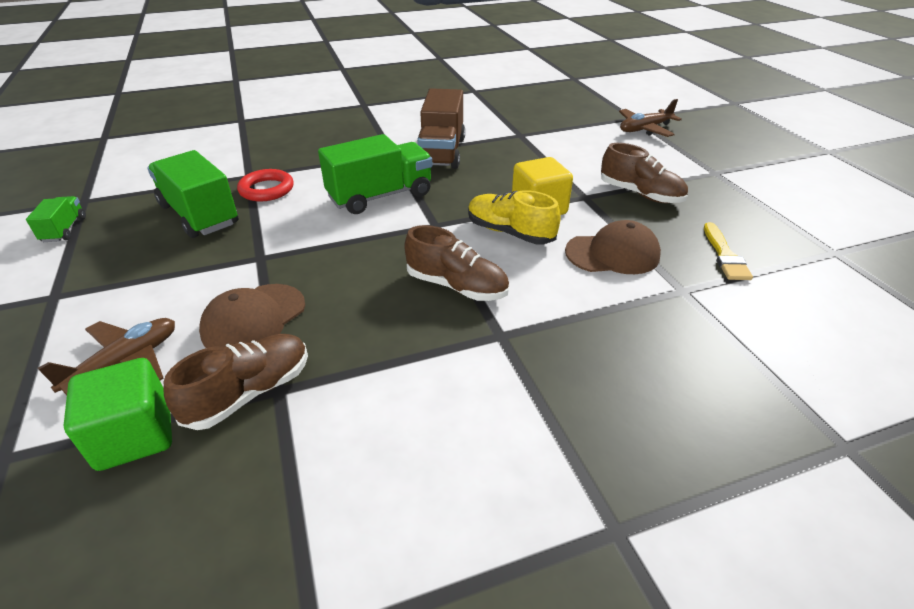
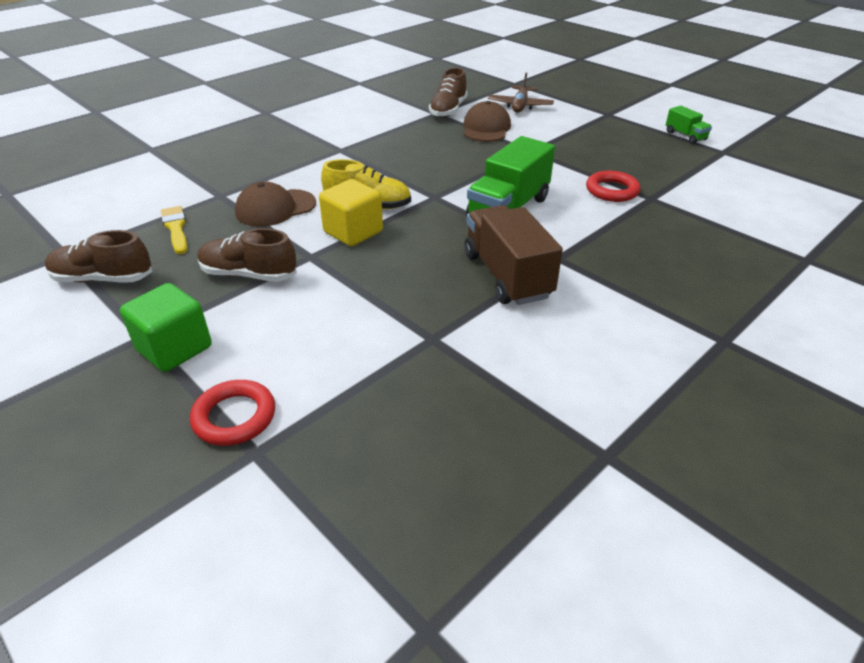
camera: 155 degrees right, 0 degrees up
green cube [64,358,172,471] -> green cube moved to [120,283,212,372]
green truck [147,150,238,238] -> none
brown shoe [404,225,509,301] -> brown shoe moved to [45,230,152,282]
brown plane [619,99,682,137] -> red ring [190,380,275,446]

